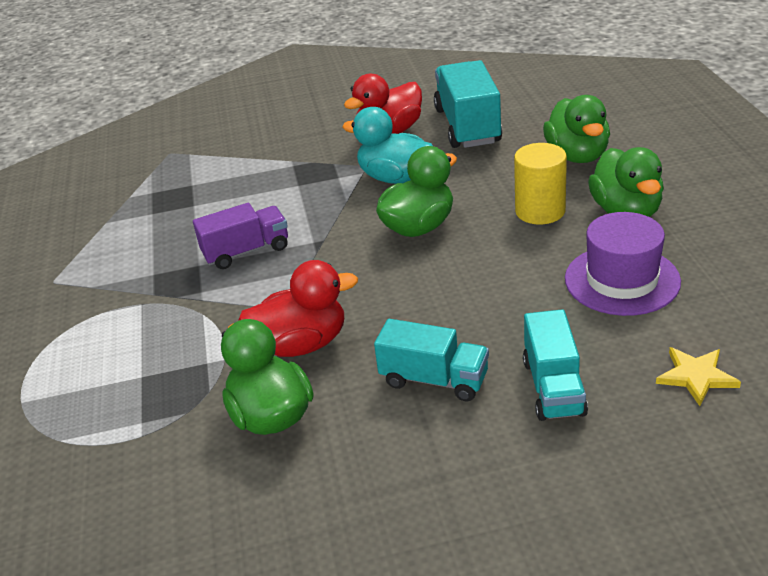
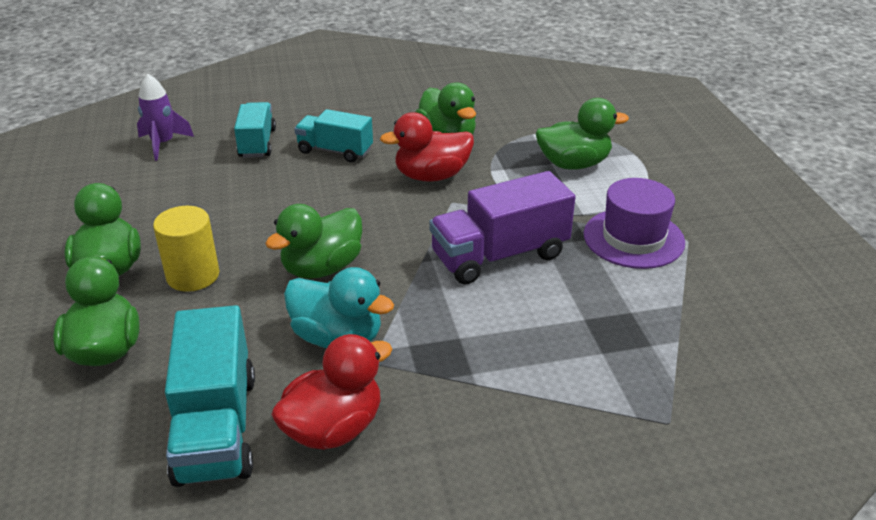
camera: 175 degrees right, 0 degrees up
purple truck [193,203,288,269] -> purple truck [429,171,575,284], size x1.54
purple hat [565,212,681,316] -> purple hat moved to [584,178,685,269]
yellow star [656,347,741,406] -> purple rocket [137,74,194,161]
none -> green duck [536,98,629,170]

